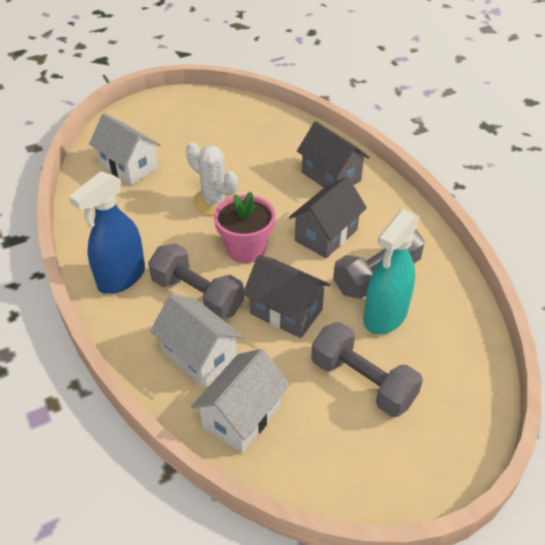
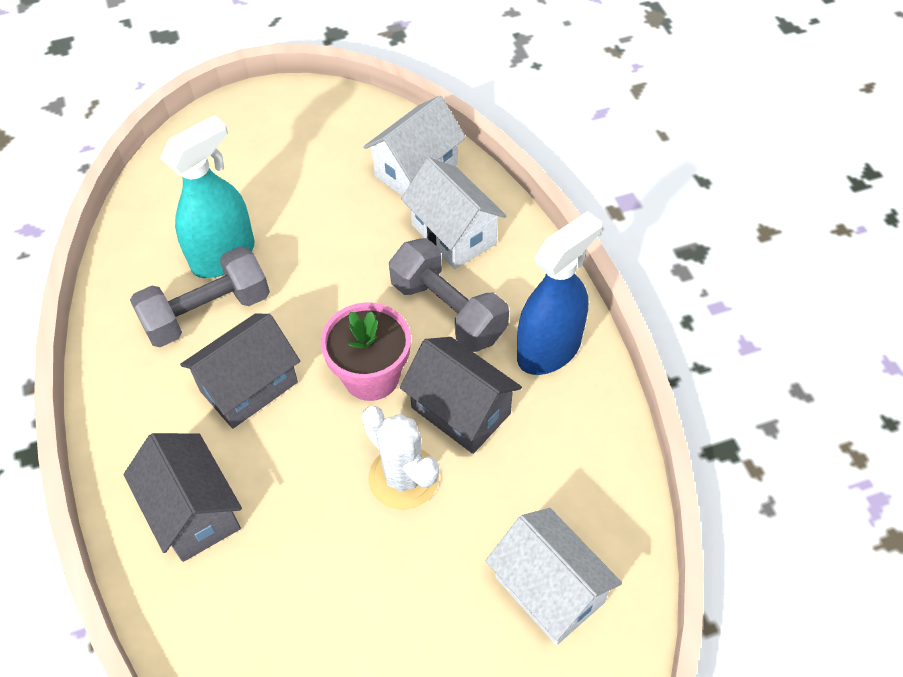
camera: 170 degrees left, 10 degrees up
grey house [243,255,331,338] -> grey house moved to [400,337,522,454]
grey dumbbell [311,322,423,417] -> none

